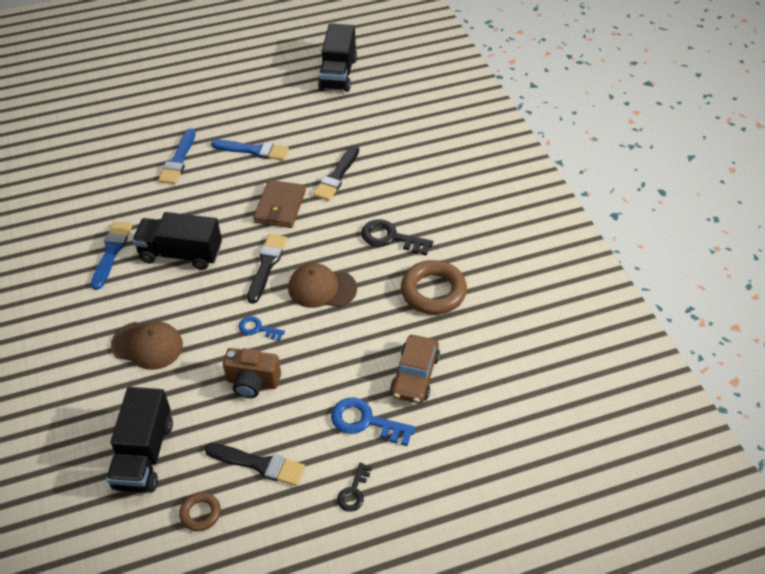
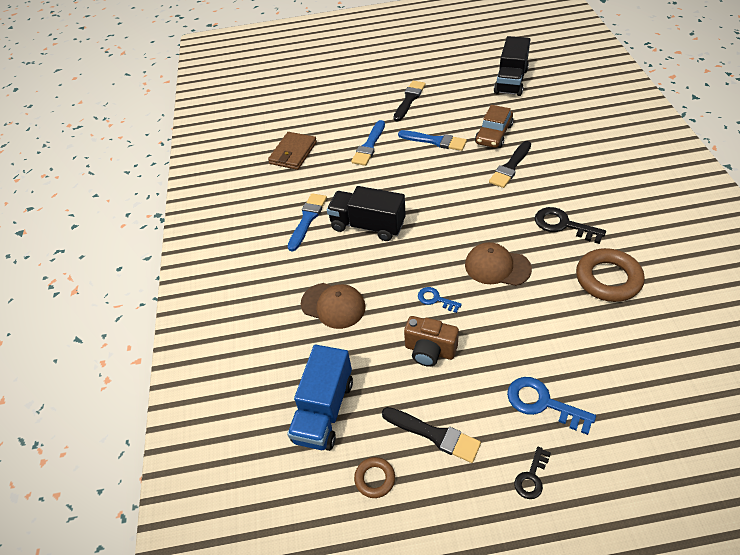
camera: 15 degrees right, 0 degrees up
black truck [106,387,173,493] -> blue truck [287,345,353,451]
black brush [247,234,287,304] -> black brush moved to [393,81,426,122]
brown wallet [253,180,306,228] -> brown wallet moved to [268,132,317,170]
brown car [390,335,440,403] -> brown car moved to [475,105,514,148]

